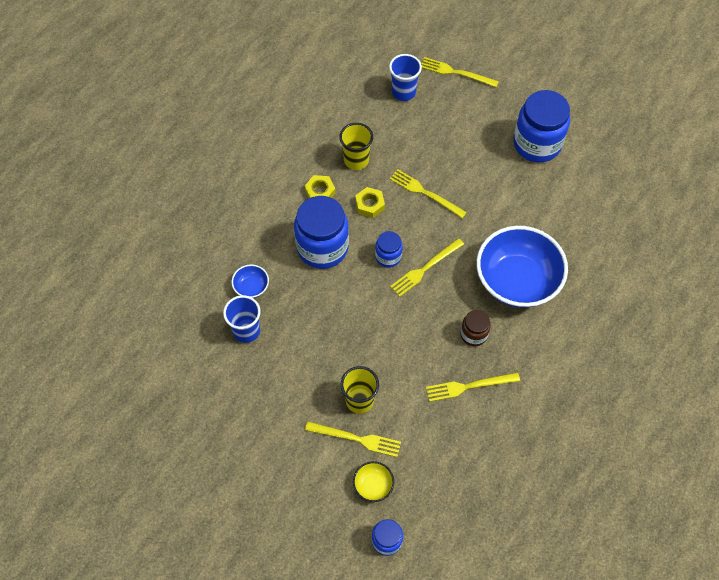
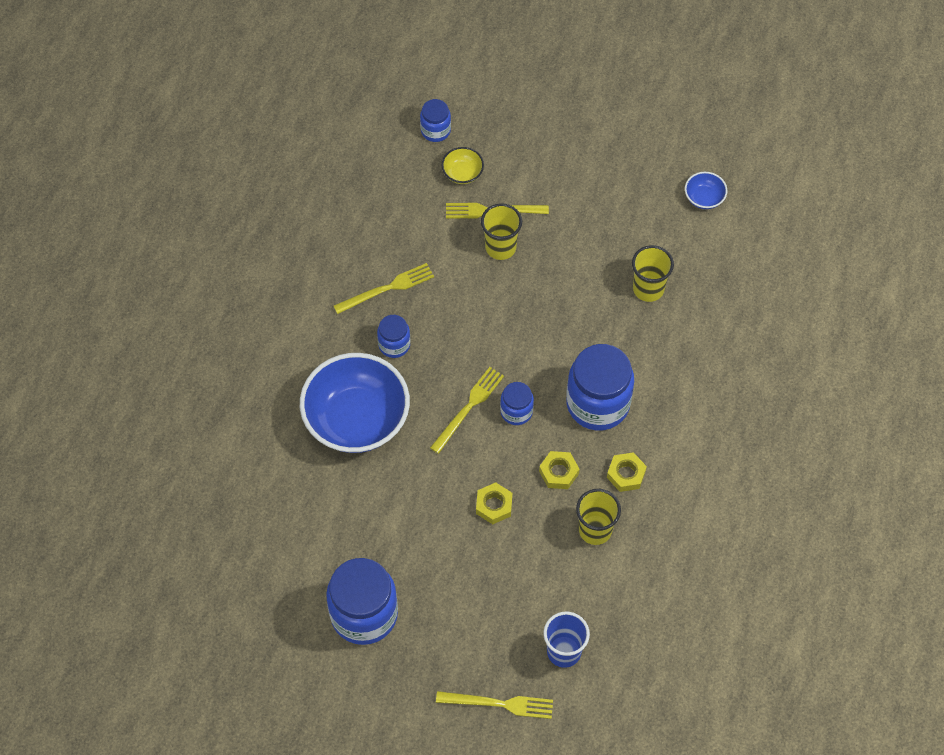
camera: 165 degrees right, 0 degrees up
blue cup [223,295,261,343] -> yellow cup [632,245,674,302]
blue bowl [232,264,269,298] -> blue bowl moved to [685,172,727,209]
yellow fork [390,169,467,218] -> yellow nut [476,482,513,524]
brown jar [460,310,491,346] -> blue jar [377,315,410,358]

